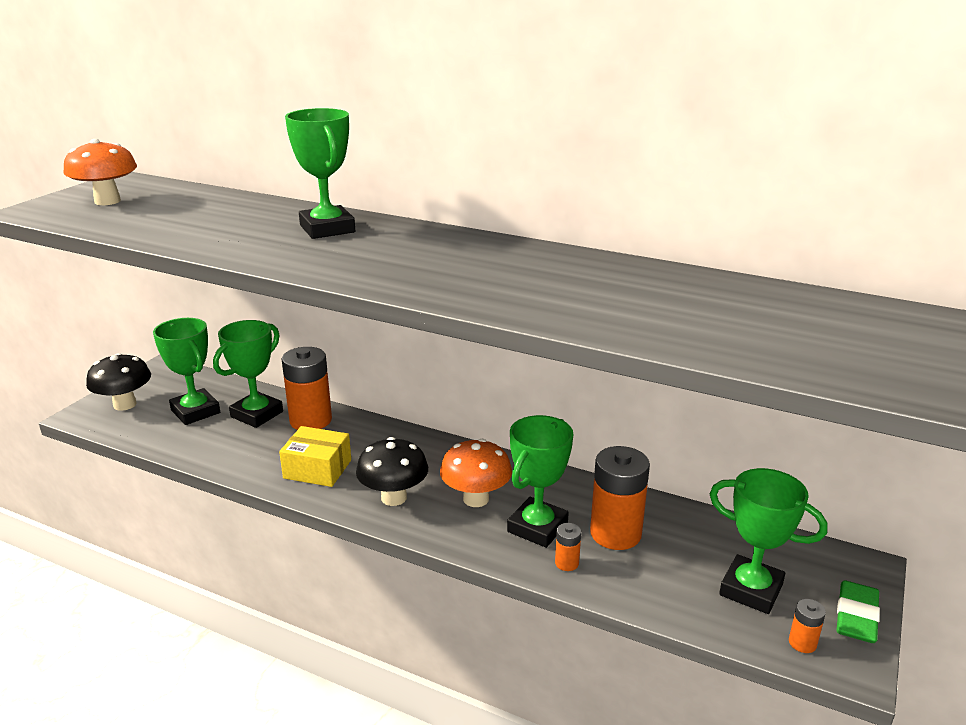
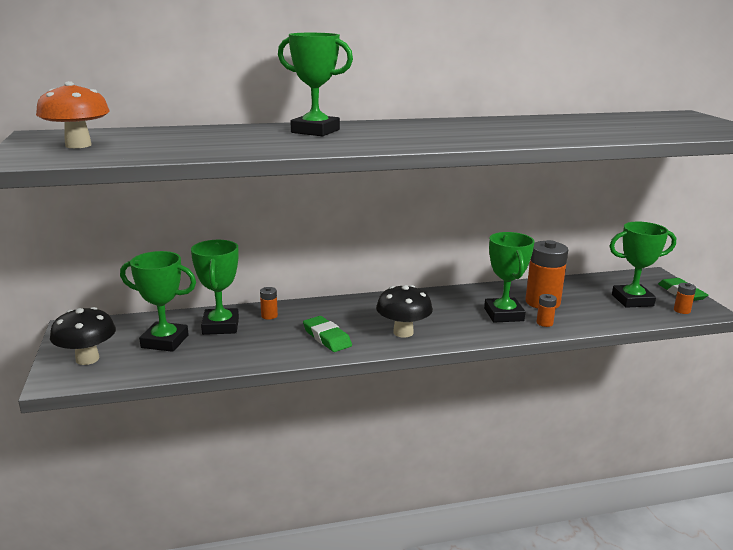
camera: 40 degrees left, 5 degrees down
yellow box [279,426,351,487] -> green eraser [303,316,352,352]
orange battery [282,347,332,430] -> orange battery [260,287,278,319], size x0.45
orange mushroom [440,439,512,507] -> none

